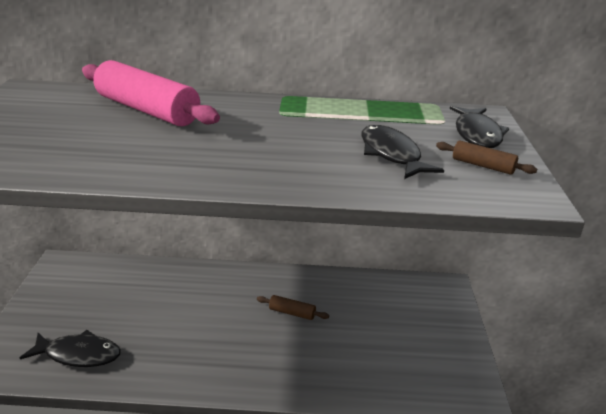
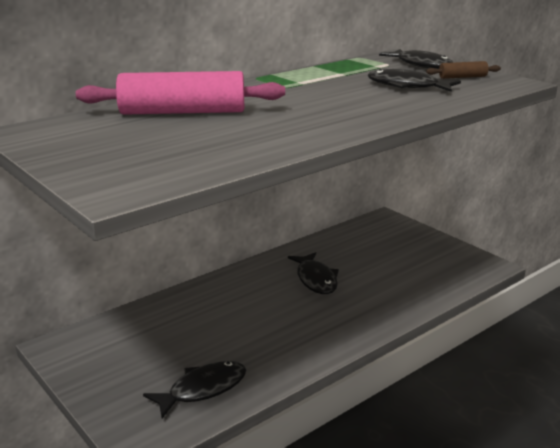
camera: 40 degrees left, 5 degrees down
brown rolling pin [257,295,329,320] -> black fish [288,252,339,294]

